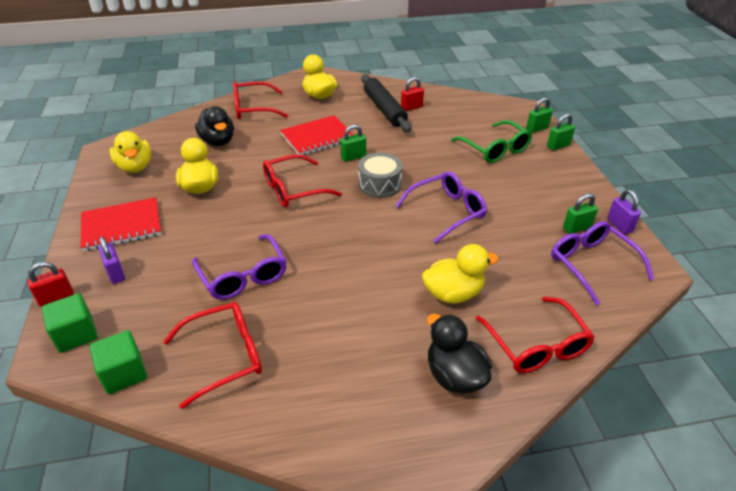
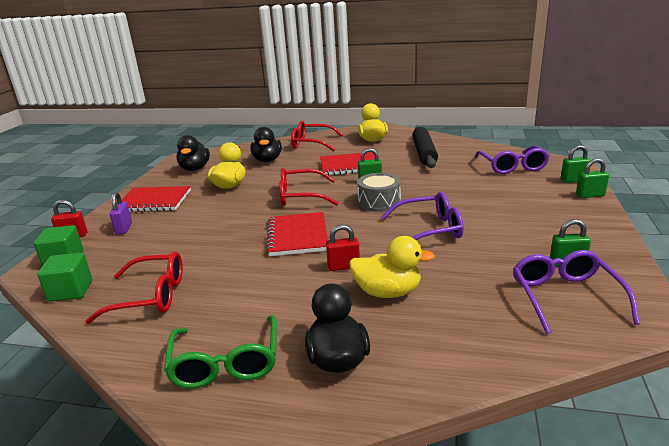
camera: 25 degrees right, 15 degrees down
yellow duck [110,131,152,173] -> black duck [176,135,210,171]
purple glasses [192,234,287,300] -> purple glasses moved to [475,146,550,174]
red padlock [401,77,424,111] -> red padlock moved to [326,225,360,271]
green glasses [451,120,532,163] -> green glasses moved to [164,315,277,389]
red glasses [476,296,595,373] -> none
purple padlock [607,189,641,234] -> none
none -> red notebook [266,212,328,256]

